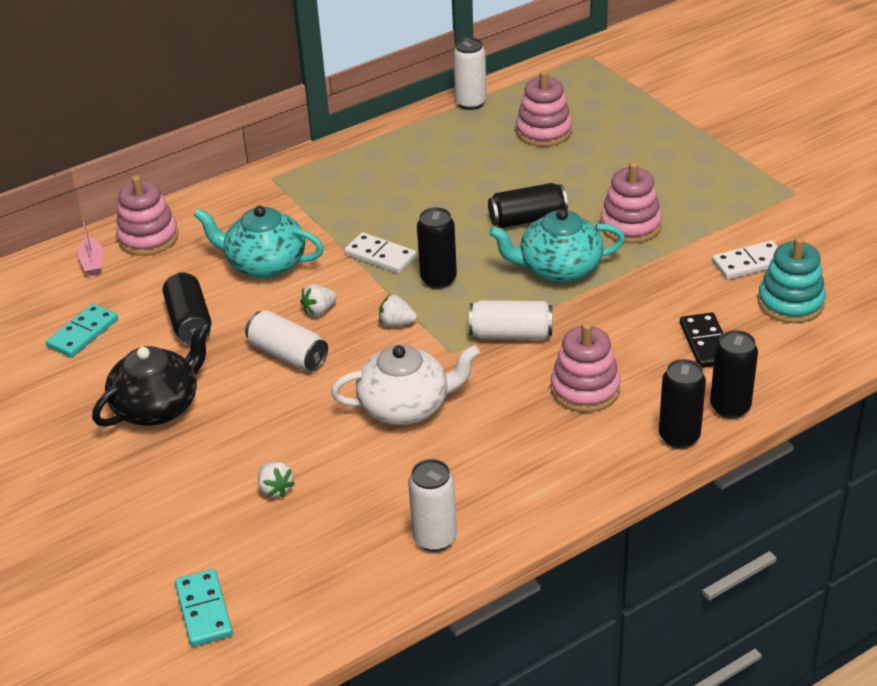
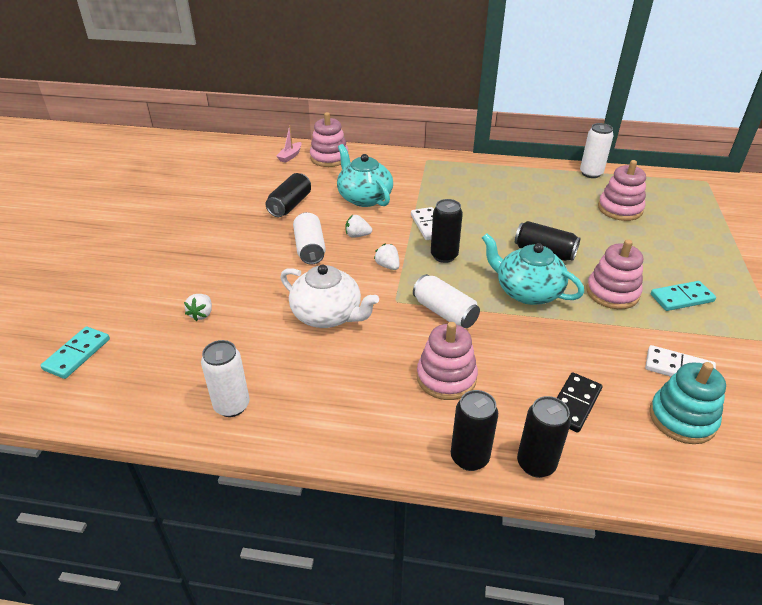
camera: 40 degrees right, 0 degrees up
turquoise domino [46,303,118,357] -> turquoise domino moved to [651,281,716,311]
black teapot [92,322,210,427] -> none

